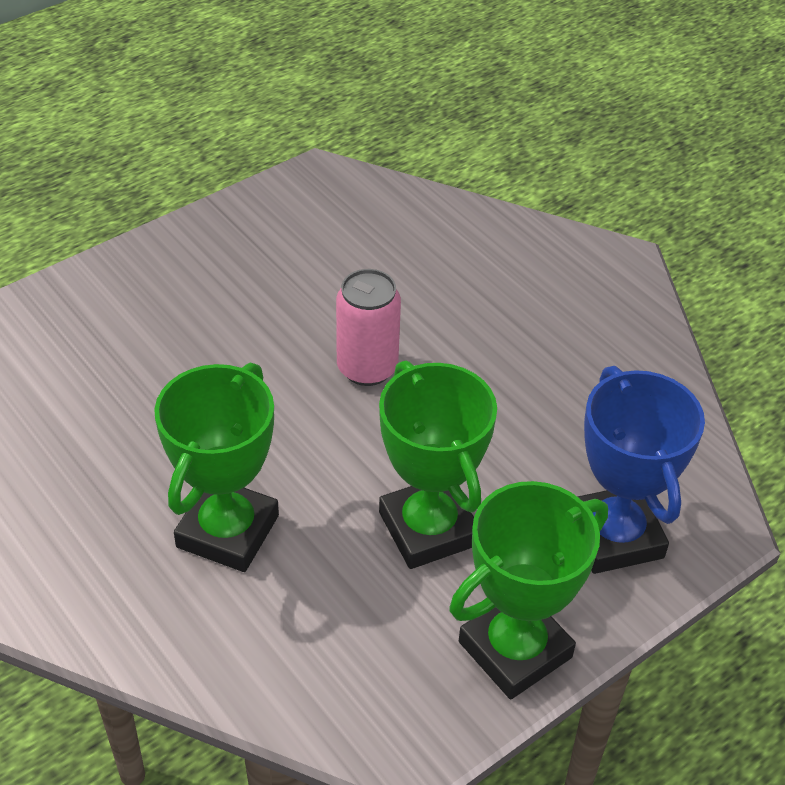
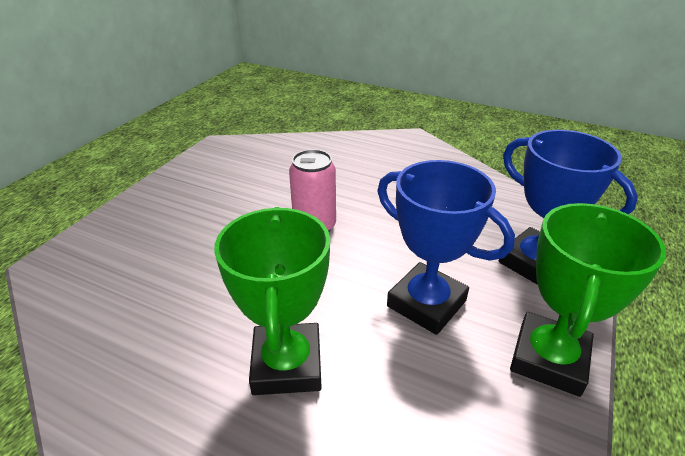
camera: 25 degrees left, 10 degrees down
green trophy [379,361,497,569] -> blue trophy [378,160,515,335]

